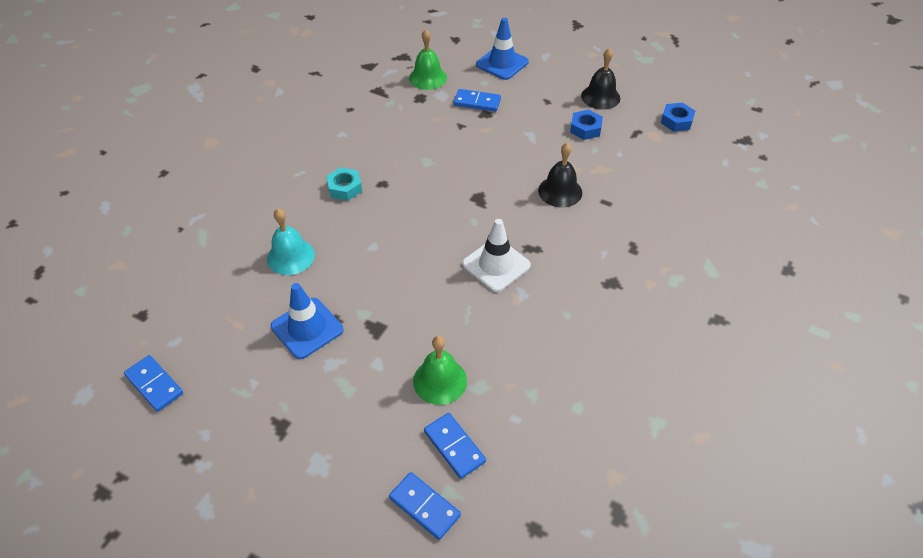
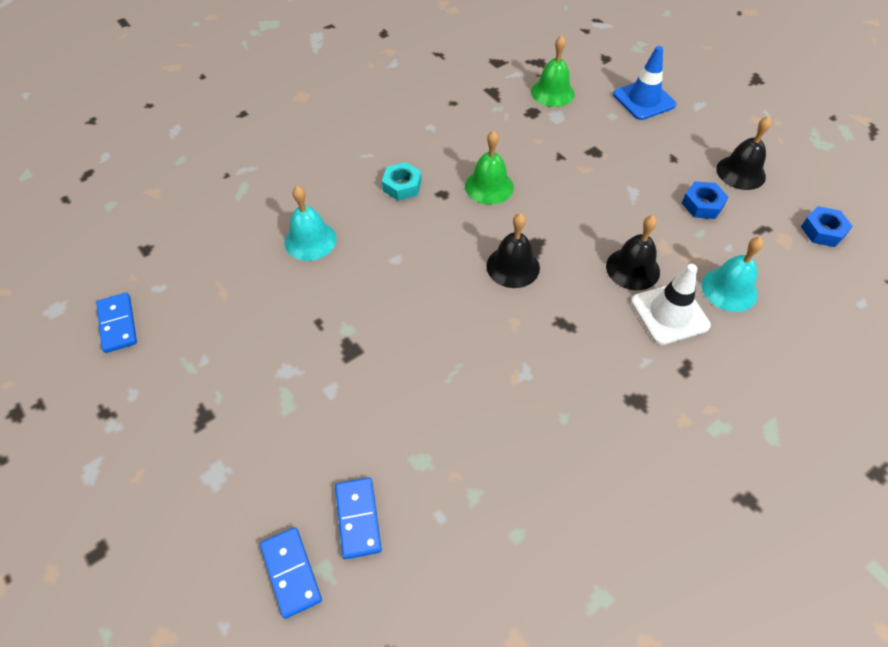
camera: 25 degrees right, 5 degrees up
blue traffic cone [271,283,343,359] -> none
green bell [413,336,467,405] -> green bell moved to [465,130,514,205]
blue domino [454,89,501,112] -> none
white traffic cone [462,219,531,292] -> white traffic cone moved to [631,264,711,345]
none -> black bell [486,213,540,288]
none -> turquoise bell [702,237,763,312]

